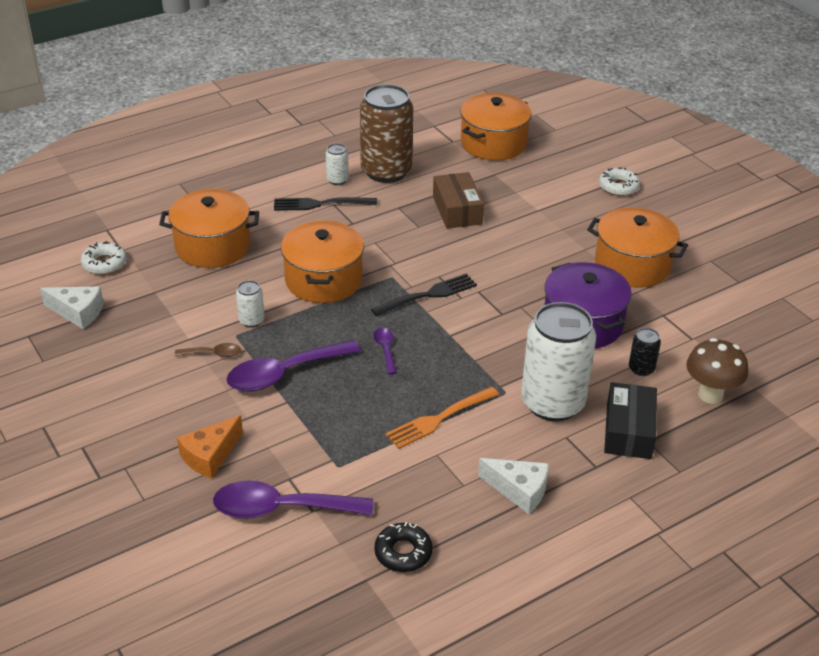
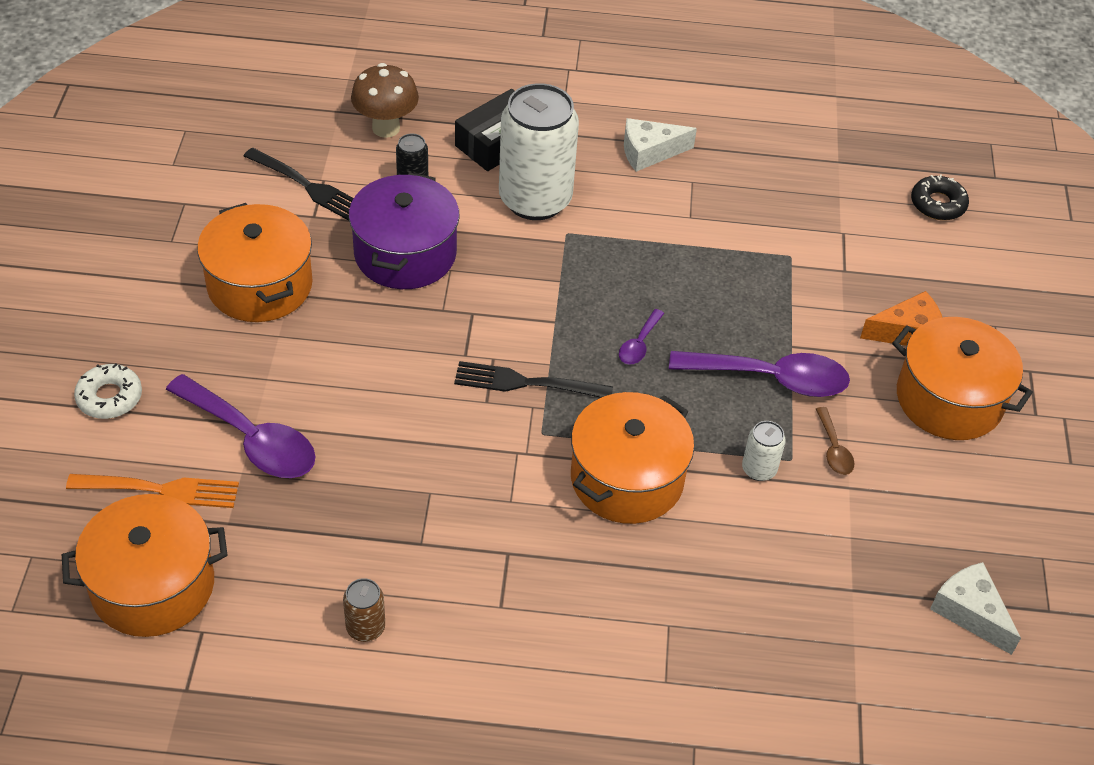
camera: 145 degrees left, 10 degrees up
white donut [81,241,127,275] -> none
orange pot [159,189,259,268] -> orange pot moved to [892,317,1033,440]
brown spoon [175,343,241,357] -> brown spoon turned 135 degrees counterclockwise [816,407,854,475]
purple spoon [213,481,373,519] -> purple spoon moved to [166,374,316,478]
black fork [274,197,377,211] -> black fork moved to [244,148,354,221]
white can [326,143,349,185] -> none
brown can [360,84,413,183] -> brown can [343,578,385,642], size x0.43
black donut [374,522,433,572] -> black donut moved to [911,174,969,220]
orange fork [386,387,499,449] -> orange fork moved to [66,474,239,508]
brown box [433,172,484,229] -> none
white cheese [478,458,549,514] -> white cheese turned 75 degrees counterclockwise [624,118,697,172]

